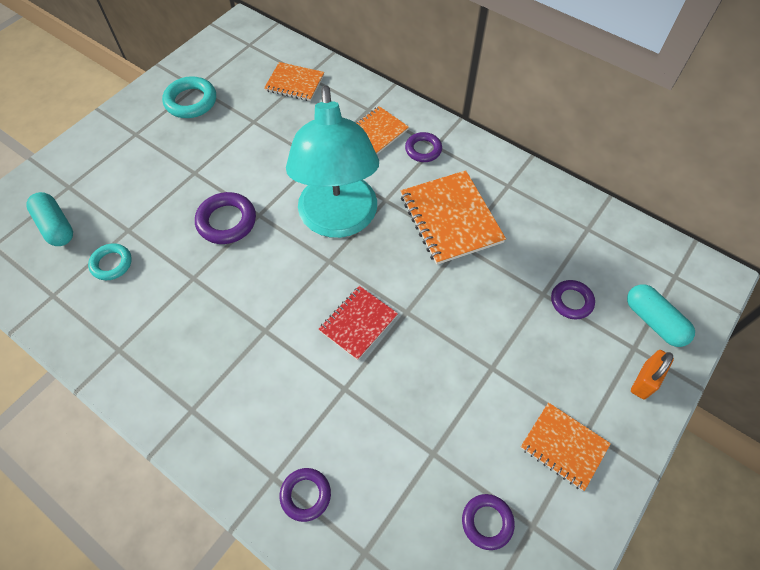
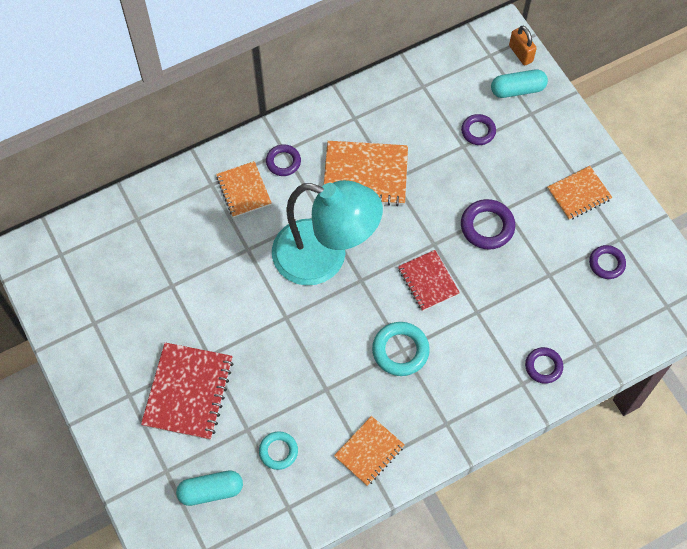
camera: 65 degrees left, 5 degrees up
turquoise ring [162,76,216,118] -> turquoise ring moved to [372,322,430,376]
purple ring [195,192,256,244] -> purple ring moved to [461,199,515,250]
orange notebook [264,62,324,101] -> orange notebook moved to [334,416,405,486]
orange padlock [631,350,674,399] -> orange padlock moved to [509,26,537,66]
none -> red notebook [141,342,233,440]

